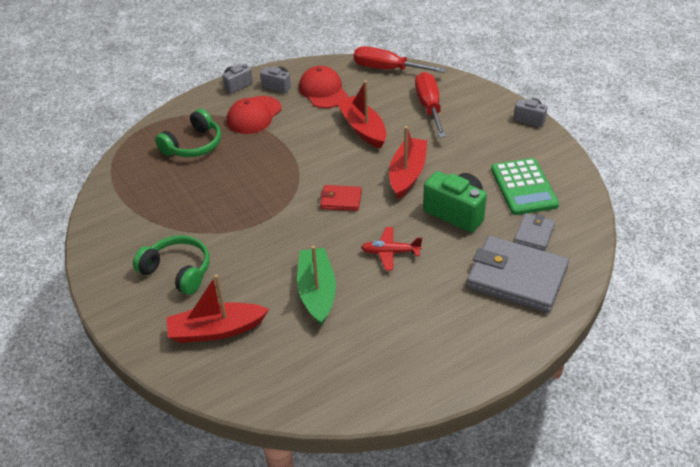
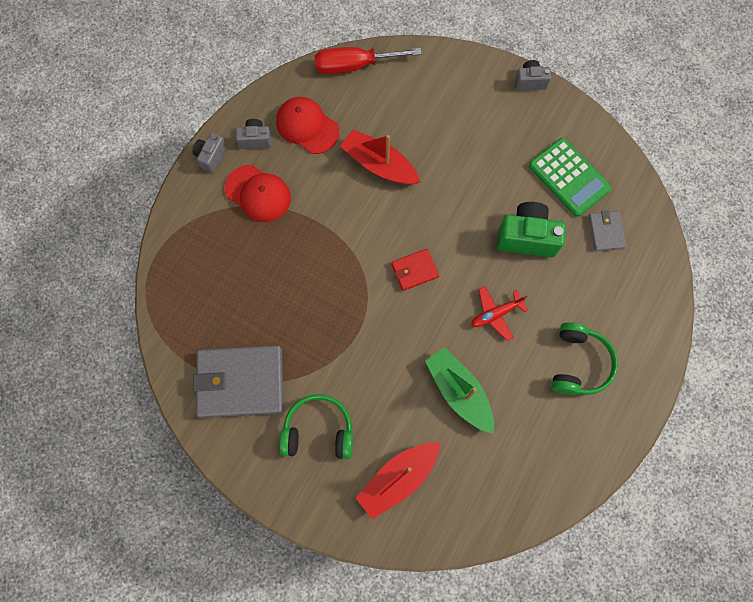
camera: 30 degrees left, 30 degrees up
green headphones [155,109,221,157] -> green headphones moved to [551,322,618,395]
red cap [227,96,281,134] -> red cap turned 60 degrees counterclockwise [225,165,291,222]
red boat [389,126,427,199] -> none
red screwdriver [415,72,446,138] -> none
grey wallet [466,236,569,313] -> grey wallet moved to [193,345,284,418]

